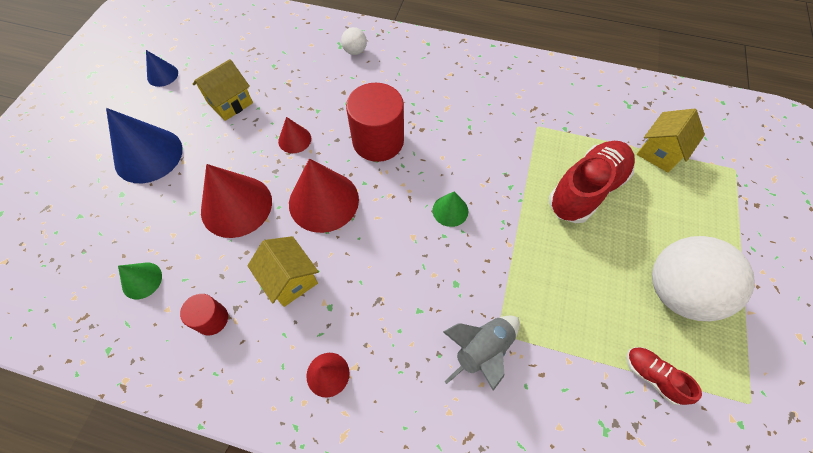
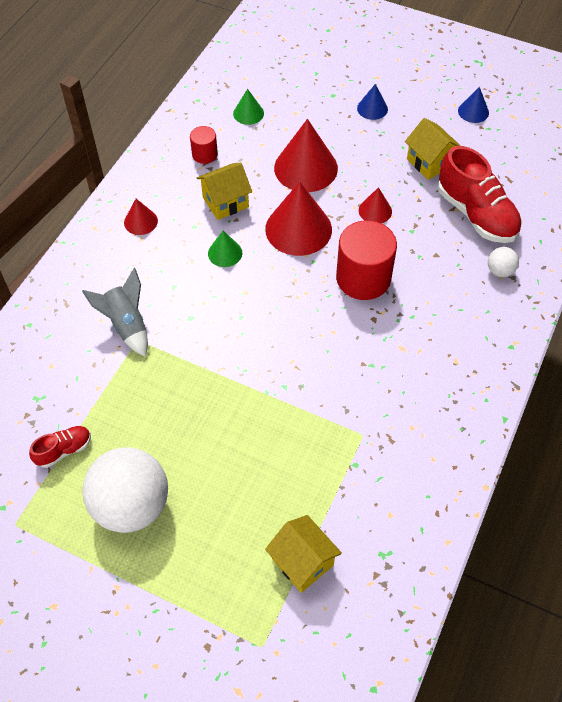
camera: 100 degrees right, 5 degrees down
blue cone [106,108,183,183] -> blue cone [357,84,388,120], size x0.51
green cone [432,192,468,227] -> green cone moved to [208,231,242,267]
red shoe [549,141,635,223] -> red shoe moved to [438,146,522,243]

